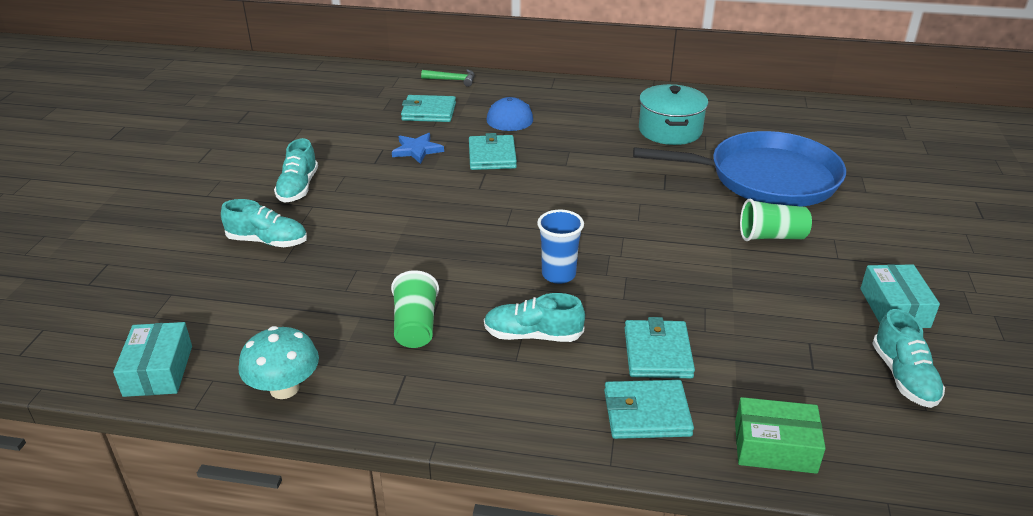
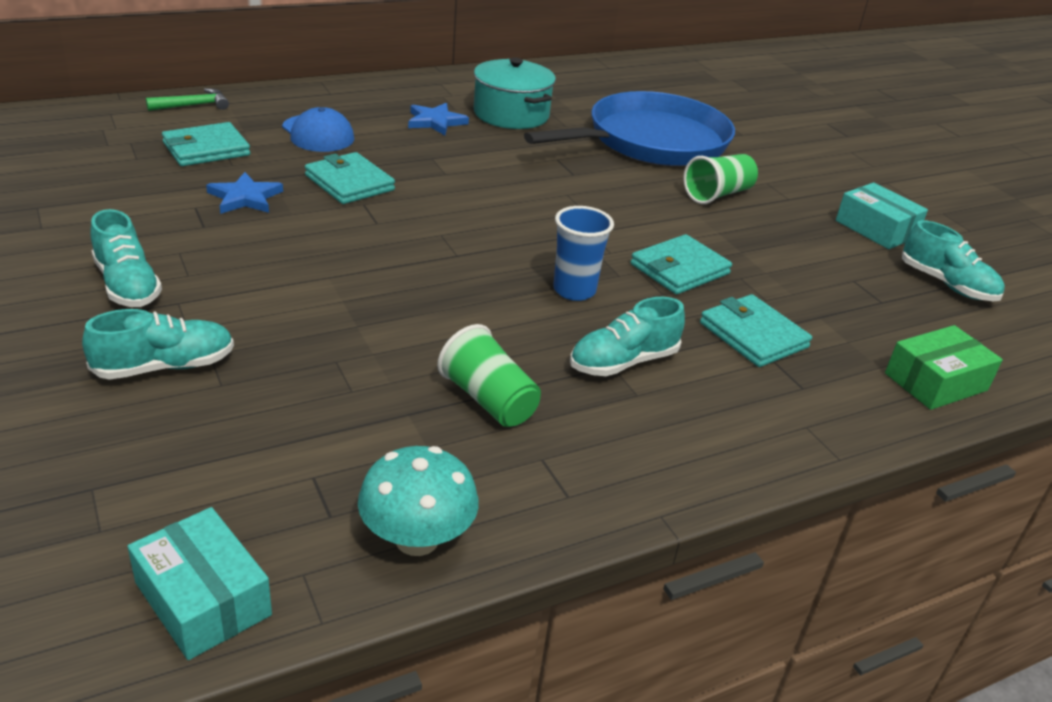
camera: 40 degrees left, 0 degrees up
turquoise wallet [604,380,694,439] -> turquoise wallet moved to [631,234,732,294]
none -> blue star [408,103,469,135]

